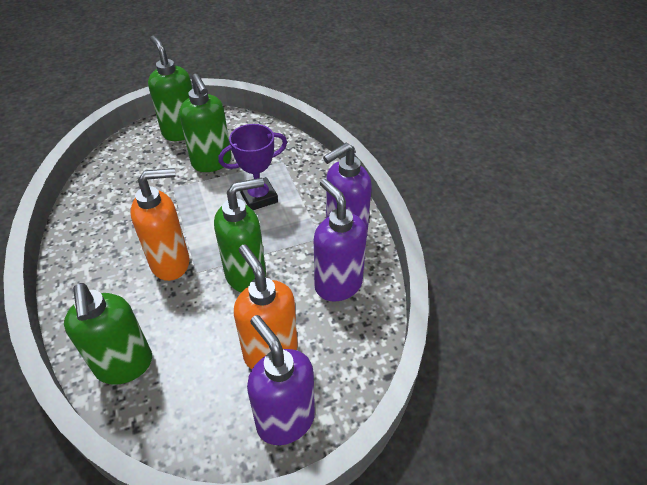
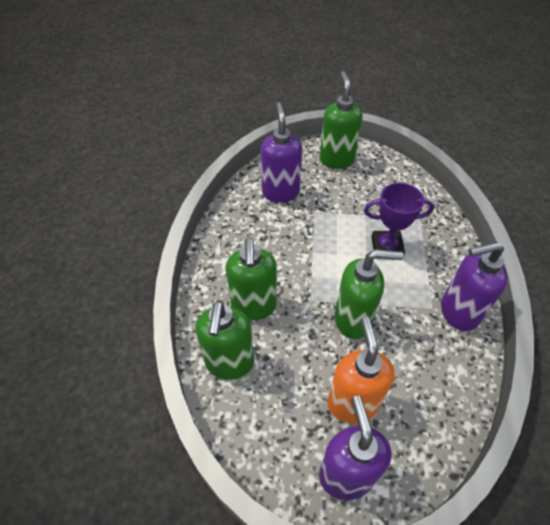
camera: 25 degrees right, 5 degrees up
orange soap dispenser [130,168,190,281] -> none
green soap dispenser [179,74,231,172] -> green soap dispenser moved to [226,237,277,320]
purple soap dispenser [314,179,367,301] -> purple soap dispenser moved to [261,102,302,202]

